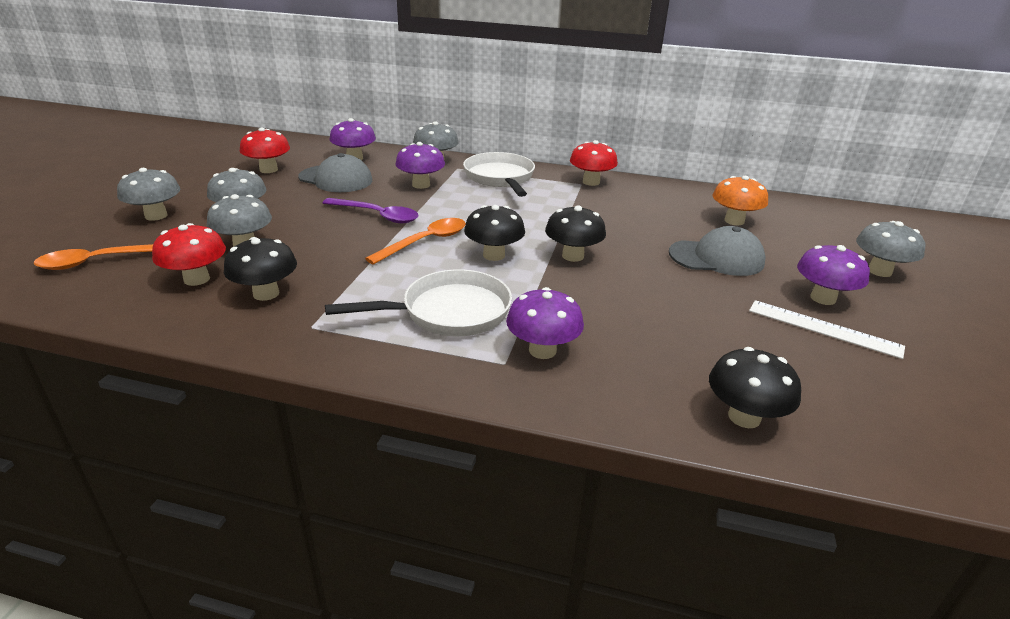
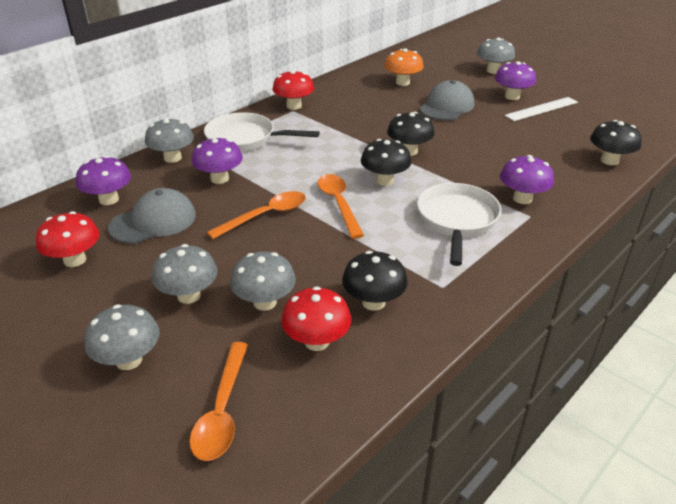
camera: 60 degrees left, 5 degrees up
purple spoon [323,198,418,223] -> orange spoon [207,191,306,239]

